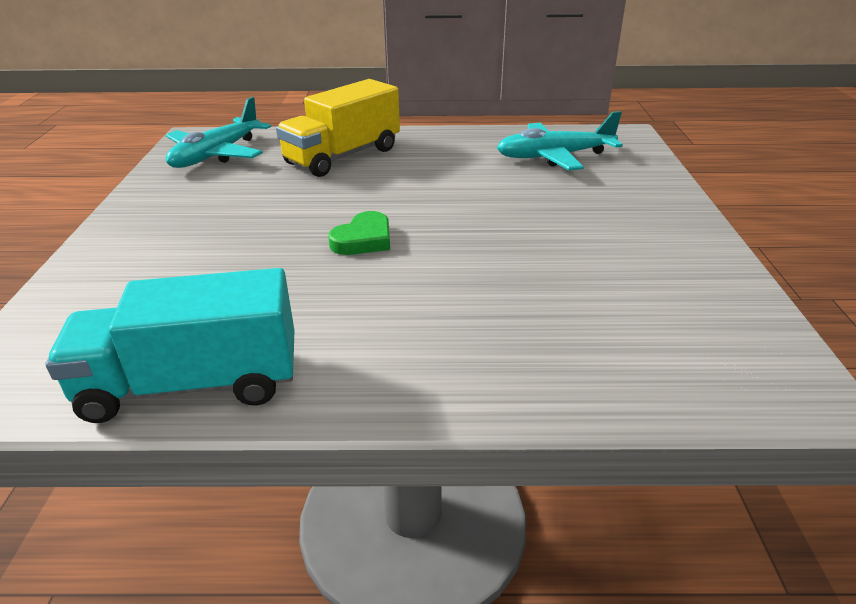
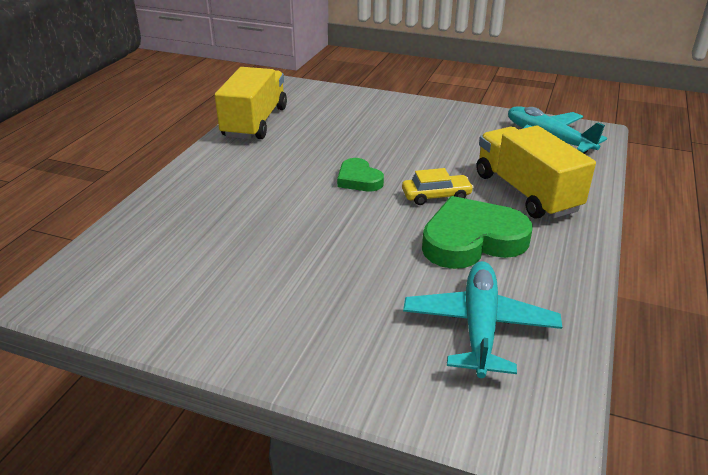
camera: 110 degrees right, 0 degrees up
turquoise truck [45,268,294,423] -> yellow truck [215,67,287,139]
none -> yellow car [402,168,474,205]
none -> green heart [422,196,533,269]

